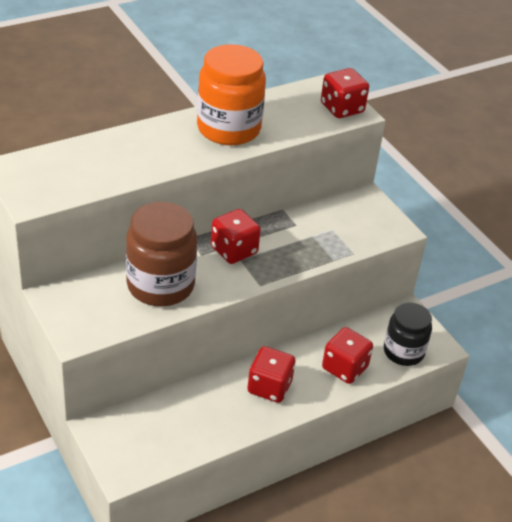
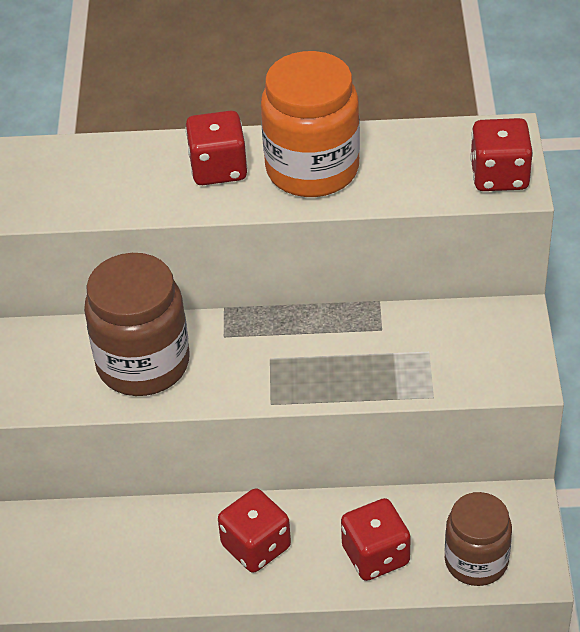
camera: 35 degrees right, 5 degrees up
red dice [211,209,261,264] -> red dice moved to [185,111,248,185]
black jar [384,303,432,366] -> brown jar [445,492,512,586]

